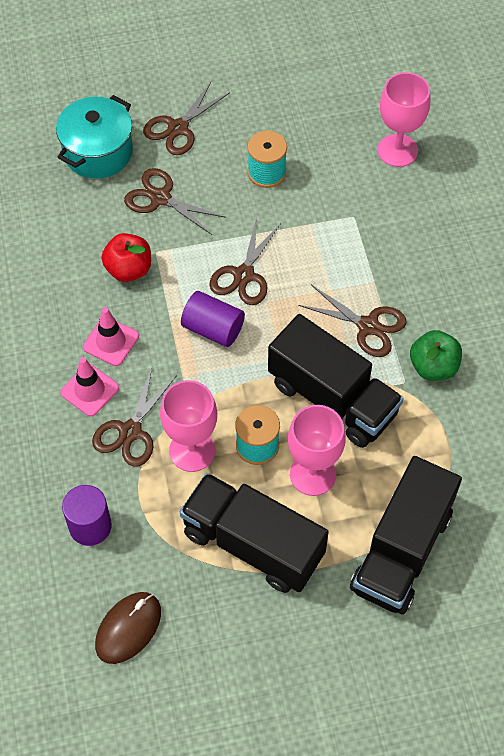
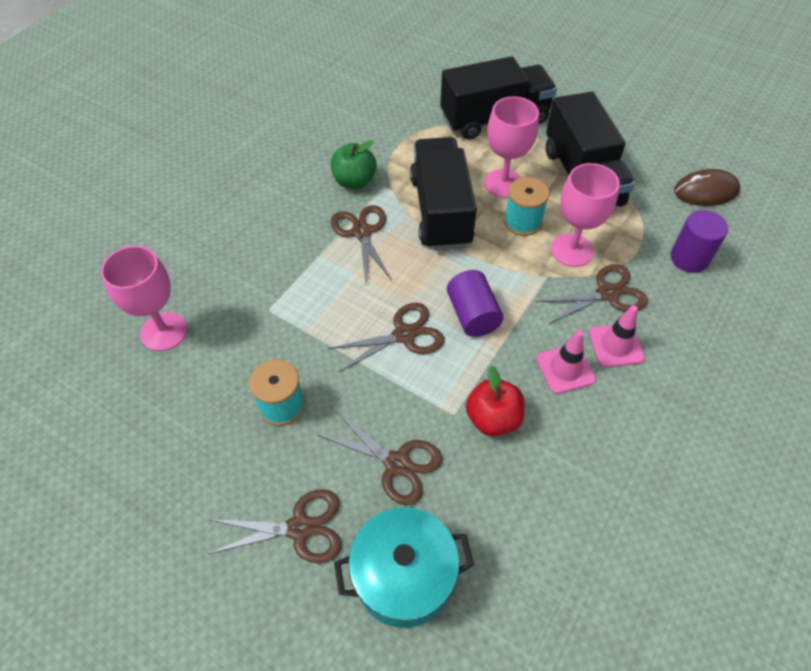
camera: 135 degrees left, 5 degrees down
brown scissors [124,168,226,235] -> brown scissors turned 45 degrees counterclockwise [318,410,442,505]

